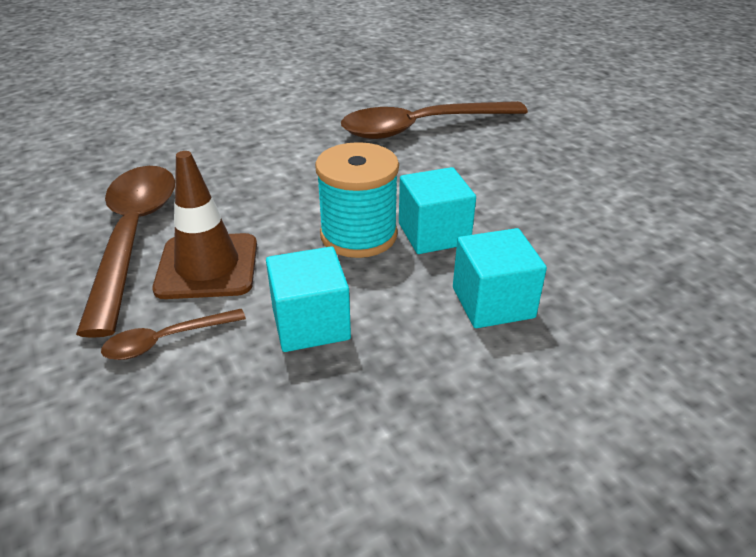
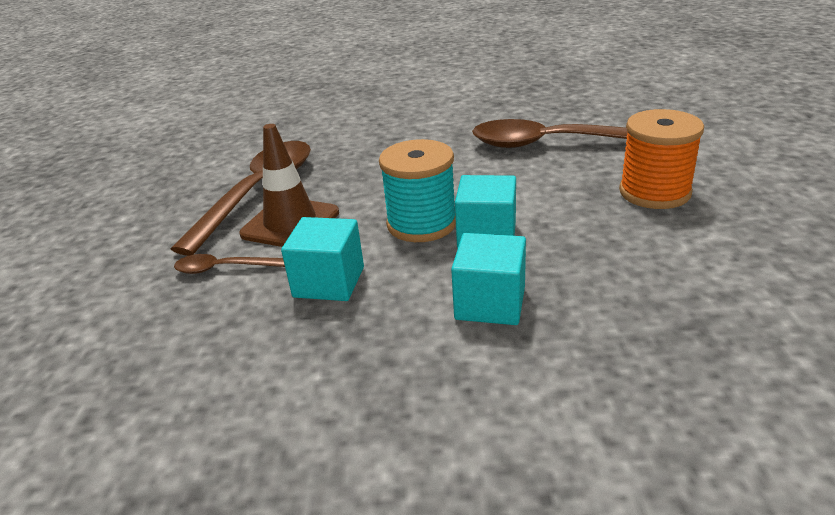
camera: 30 degrees right, 5 degrees down
none -> orange spool [619,109,704,209]

